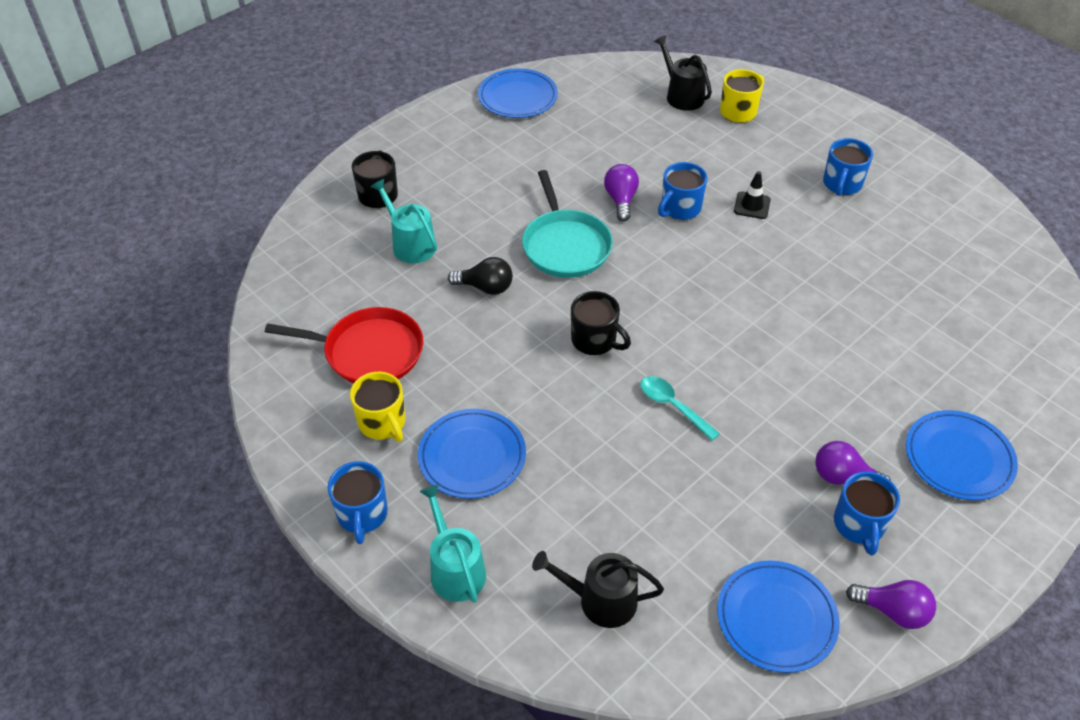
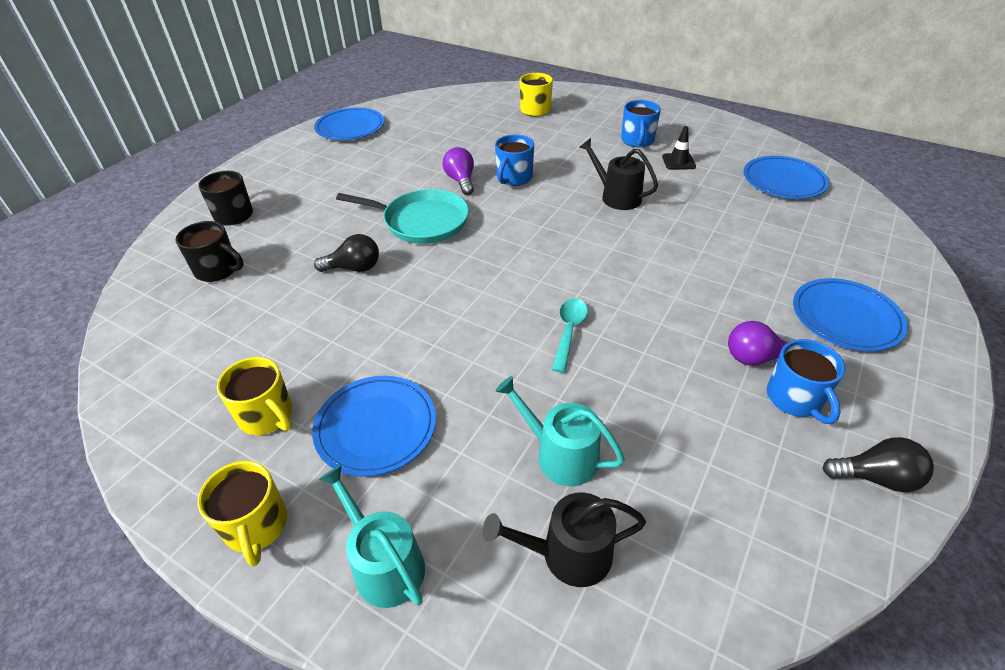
camera: 15 degrees left, 5 degrees down
red pan [265,307,423,383] -> none
blue mug [328,461,388,544] -> yellow mug [197,461,287,567]
turquoise watering can [371,179,437,263] -> turquoise watering can moved to [496,376,625,486]
turquoise pan [522,170,613,278] -> turquoise pan turned 45 degrees counterclockwise [336,189,469,244]
black mug [571,291,631,355] -> black mug moved to [176,221,244,282]
turquoise spoon [641,376,720,441] -> turquoise spoon turned 75 degrees clockwise [552,299,588,373]
black watering can [654,35,712,111] -> black watering can moved to [579,138,658,210]
blue plate [717,560,840,673] -> blue plate moved to [744,156,829,199]
black traffic cone [734,171,771,219] -> black traffic cone moved to [662,126,696,170]
purple light bulb [846,580,936,629] -> black light bulb [823,437,934,492]

